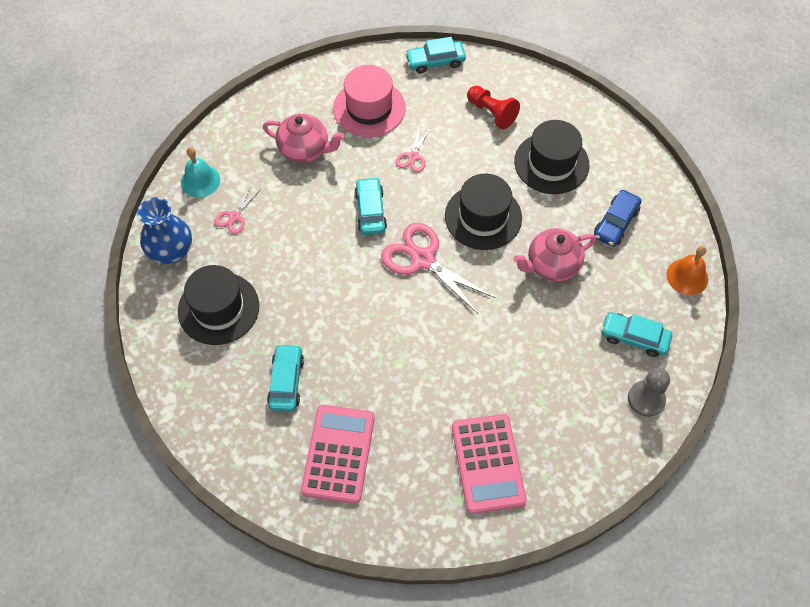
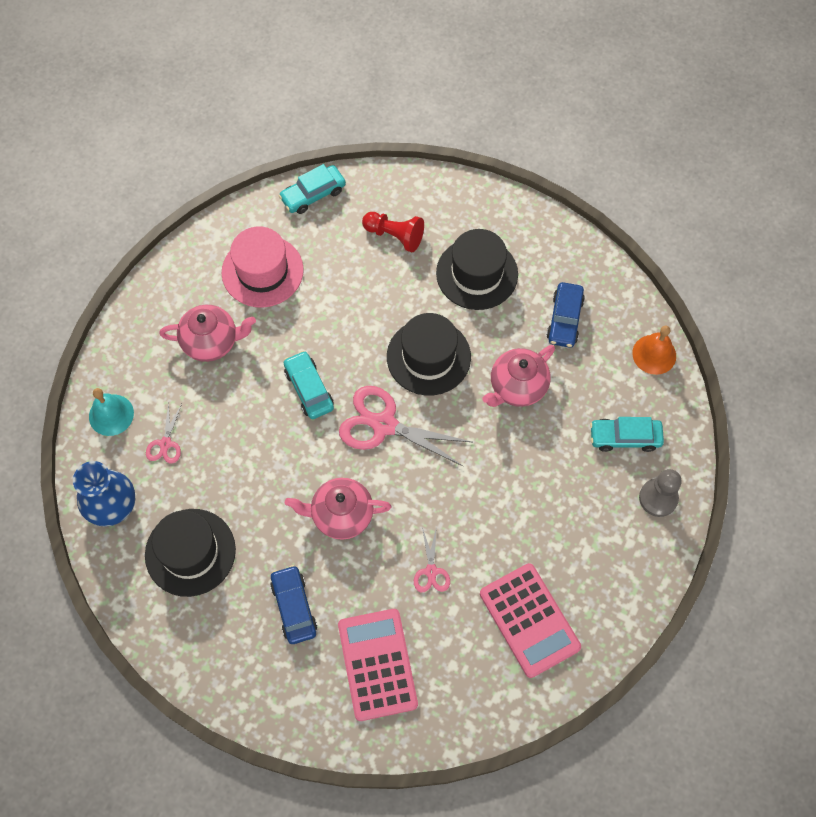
camera: 20 degrees left, 5 degrees up
turquoise car [267,344,304,412] -> blue car [270,565,317,644]
pink scissors [396,128,430,172] -> pink scissors moved to [414,526,450,592]
none -> pink teapot [285,478,391,540]

